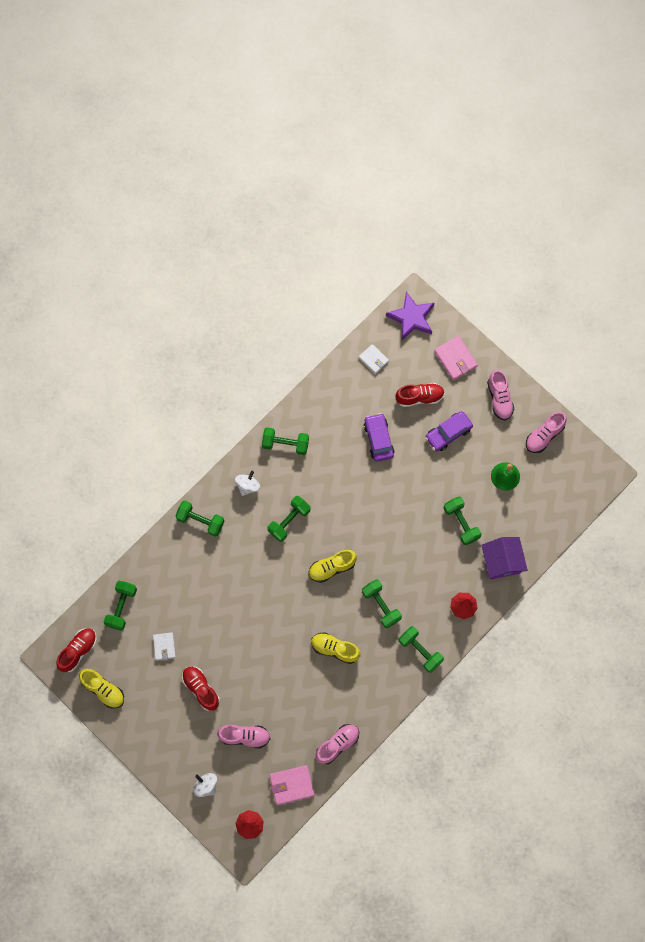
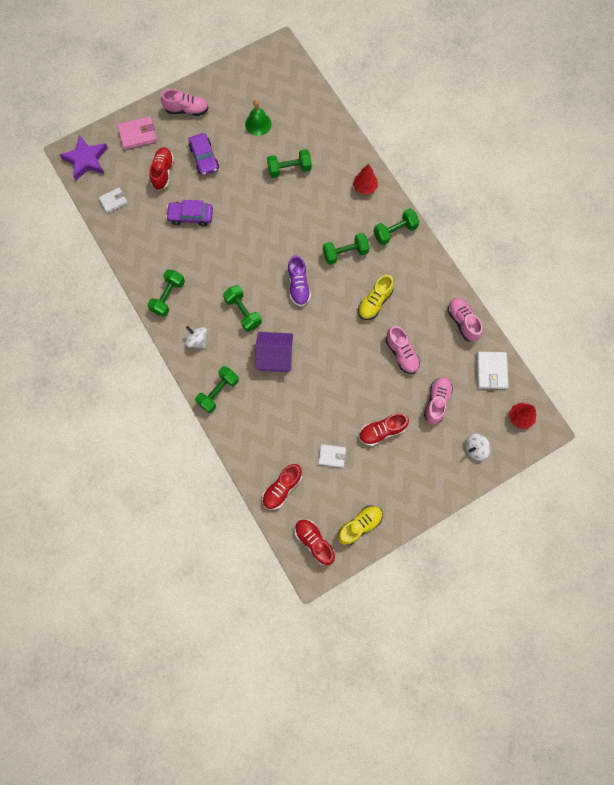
camera: 75 degrees left, 0 degrees up
green dumbbell [104,581,137,631] -> red shoe [262,464,302,510]
pink wallet [269,765,315,805] -> white wallet [476,351,509,389]
yellow shoe [309,550,357,583] -> purple shoe [287,255,311,307]
purple house [481,537,528,580] -> purple house moved to [255,332,293,372]
pink shoe [526,412,567,453] -> pink shoe moved to [386,326,420,374]

